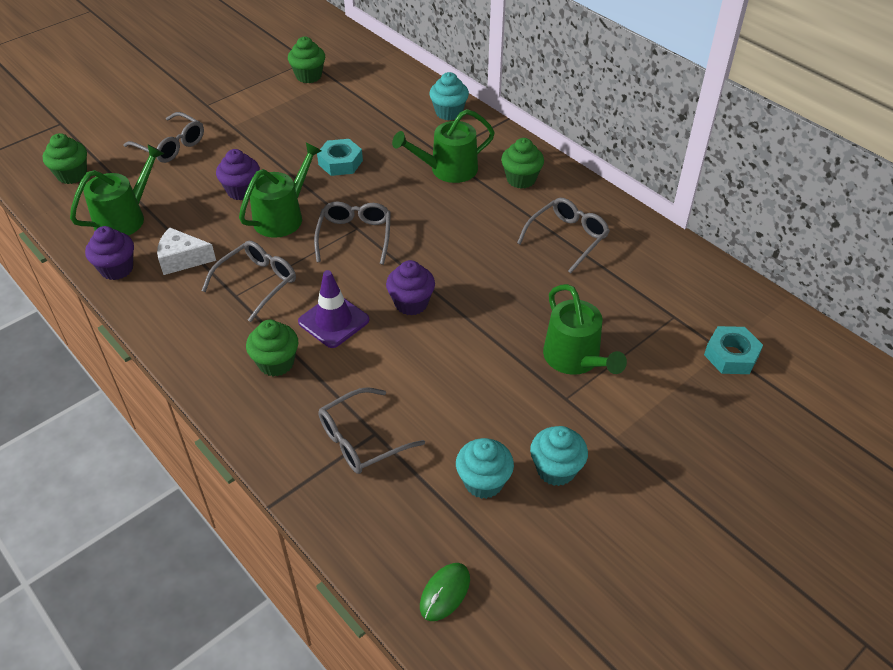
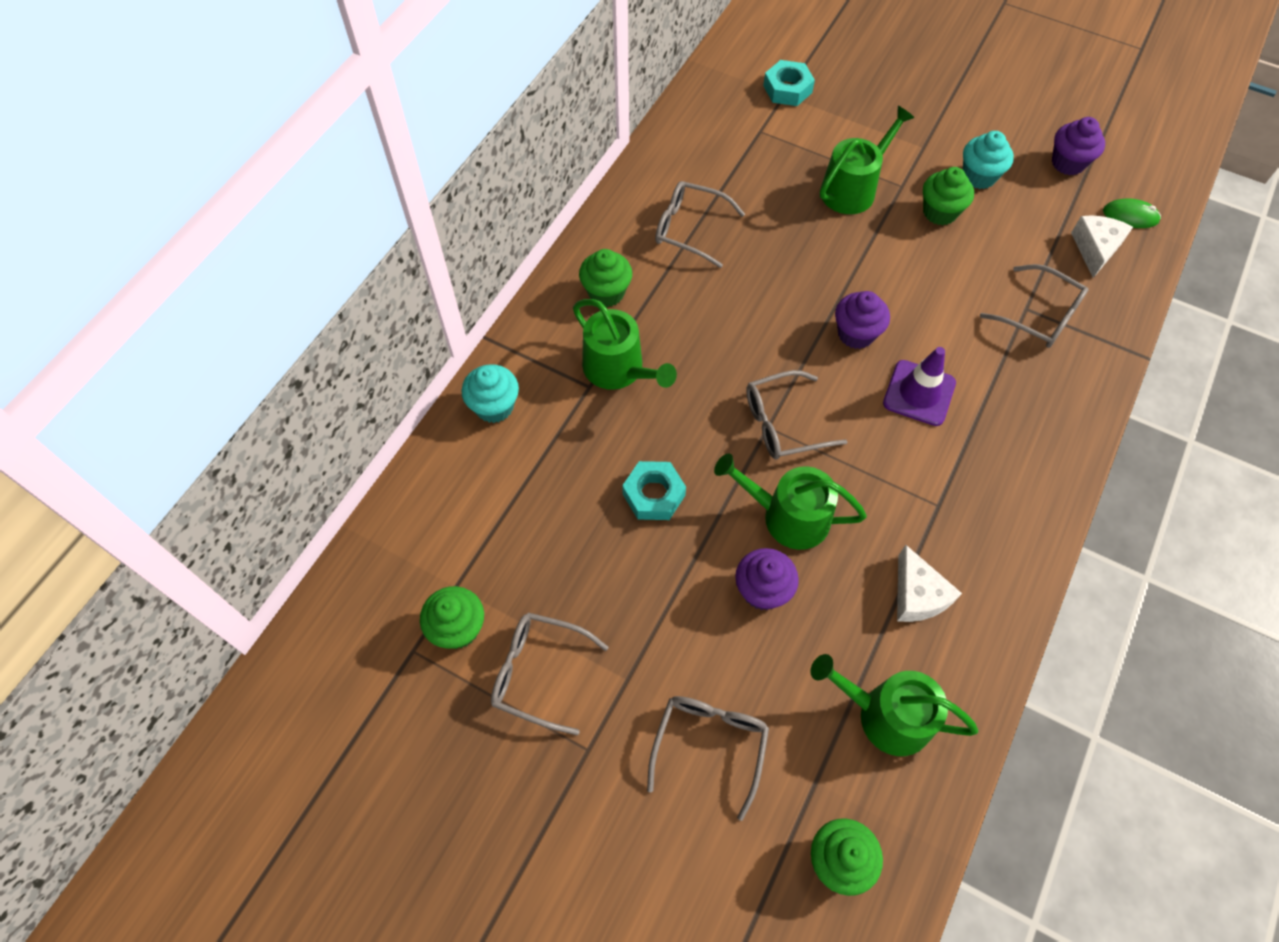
camera: 110 degrees left, 15 degrees up
purple cupcake [85,226,134,280] -> purple cupcake moved to [1052,117,1105,175]
grey glasses [202,241,296,322] -> grey glasses moved to [491,612,609,735]
green cupcake [246,320,298,377] -> green cupcake moved to [923,167,974,225]
turquoise cupcake [456,438,514,499] -> none
none -> white cheese [1071,215,1133,278]

